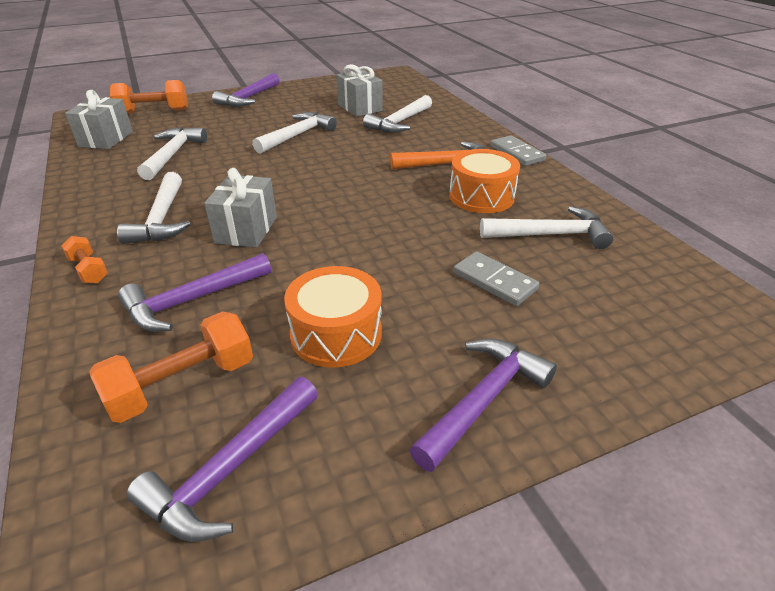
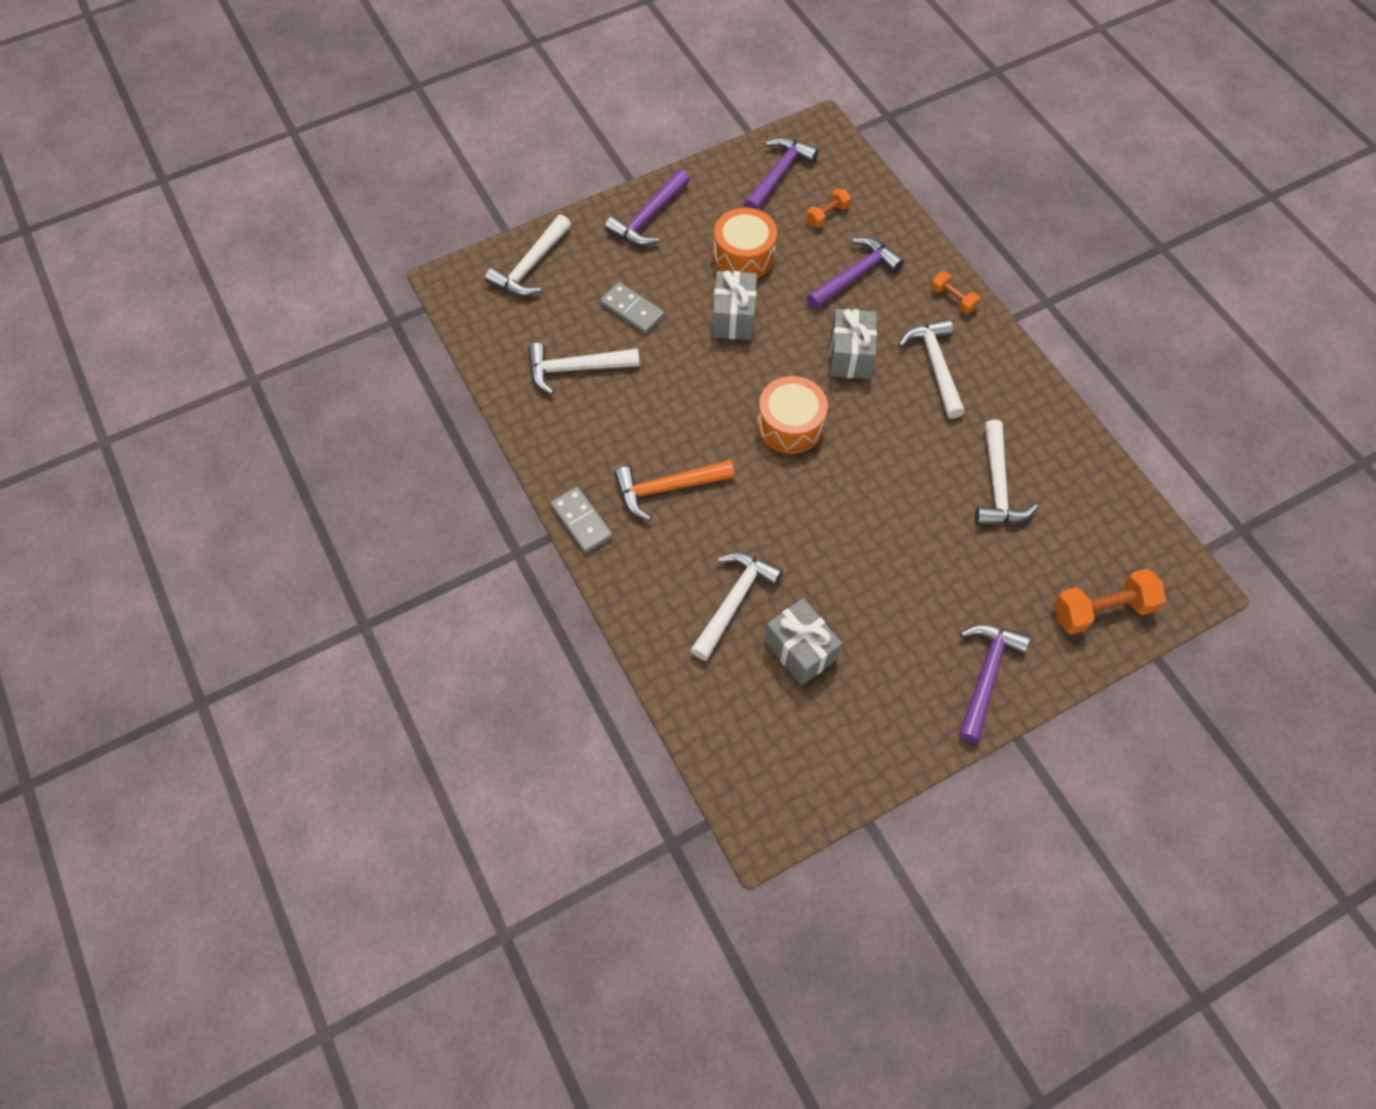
camera: 175 degrees right, 25 degrees up
grey gift [65,90,133,149] -> grey gift moved to [712,270,757,340]
orange dumbbell [89,311,253,423] -> orange dumbbell [806,189,851,228], size x0.56
white hammer [252,112,337,154] -> white hammer moved to [485,215,571,297]
orange drum [449,149,520,213] -> orange drum moved to [757,376,828,454]

